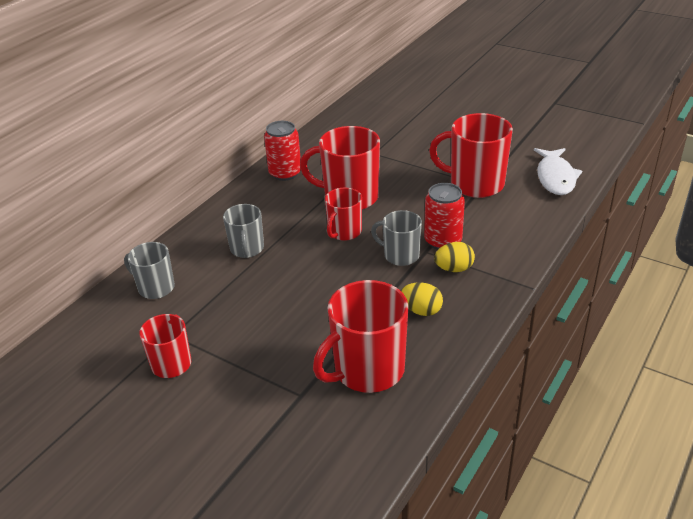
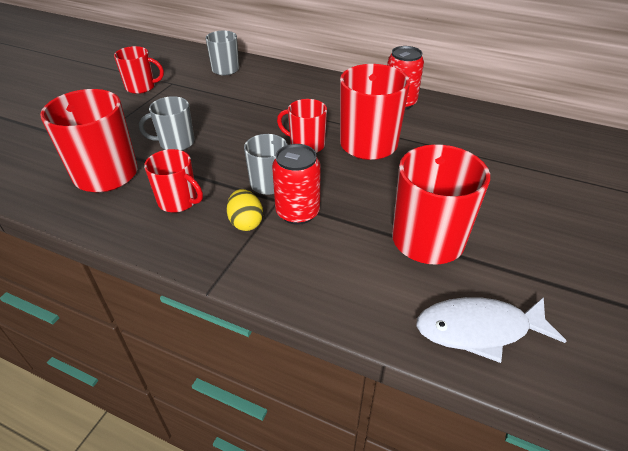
camera: 80 degrees right, 5 degrees up
grey mug [223,204,264,258] -> grey mug moved to [139,96,194,151]
yellow egg [401,282,443,316] -> red mug [144,149,203,213]

